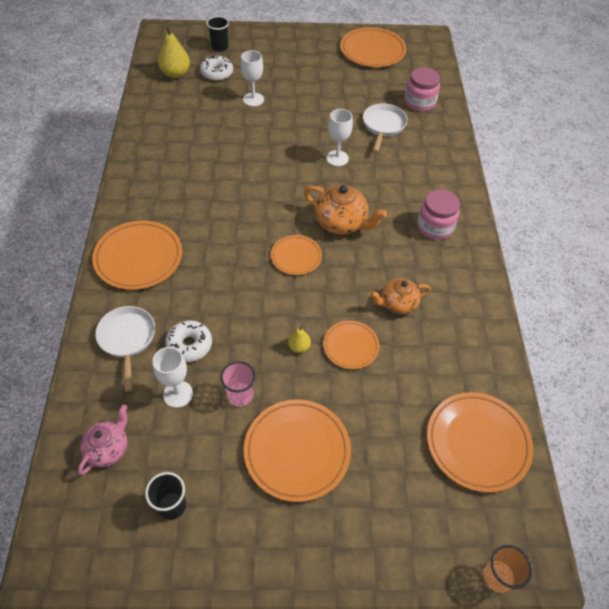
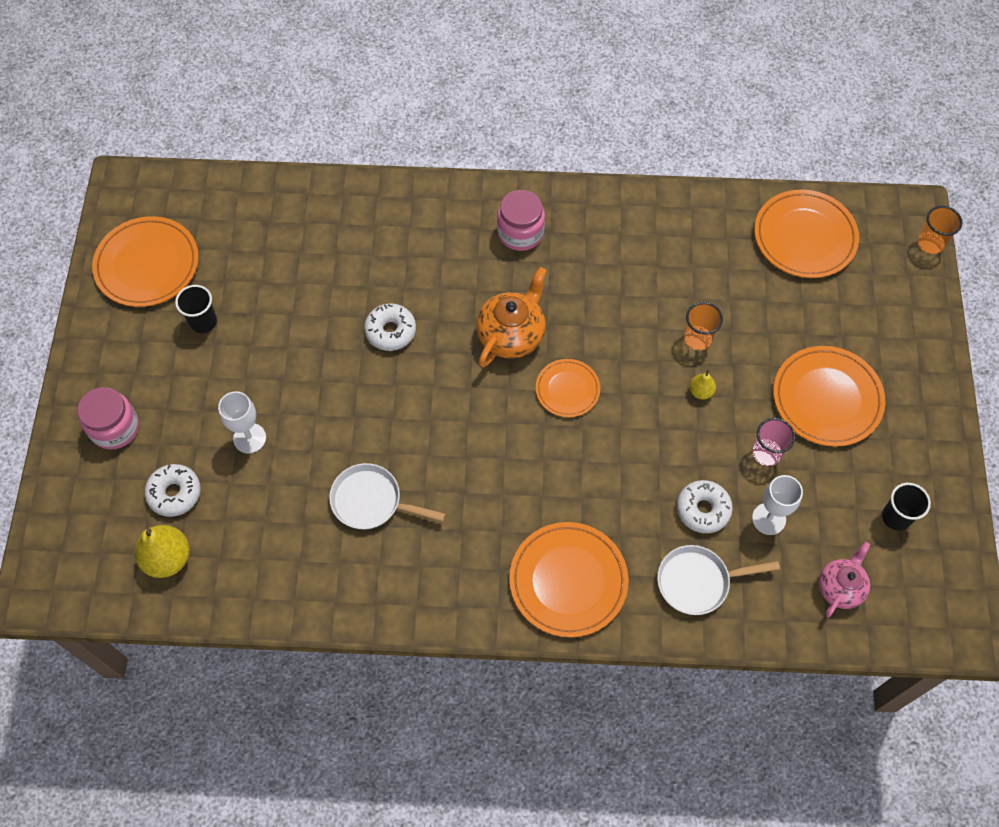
camera: 85 degrees left, 10 degrees up
pink teapot [78,405,128,475] -> pink teapot turned 90 degrees clockwise [819,542,870,617]
black cup [206,16,229,52] -> black cup moved to [175,285,217,333]
orange plate [323,321,379,369] -> orange cup [684,302,723,351]
white goblet [326,109,353,166] -> white donut [364,303,416,351]
white pan [363,104,408,153] -> white pan moved to [329,463,446,529]
orange teapot [370,278,431,314] -> none
pink jar [405,67,440,112] -> pink jar moved to [78,387,139,450]

